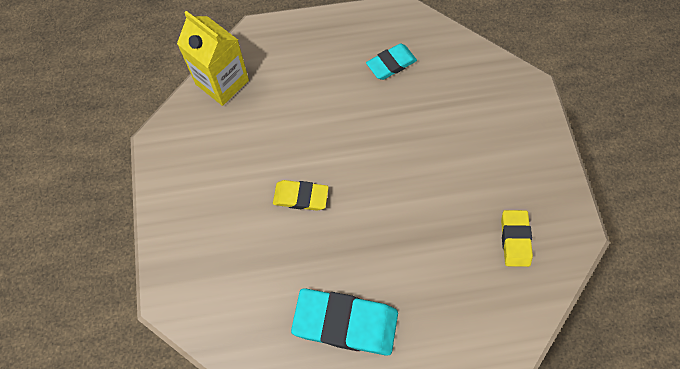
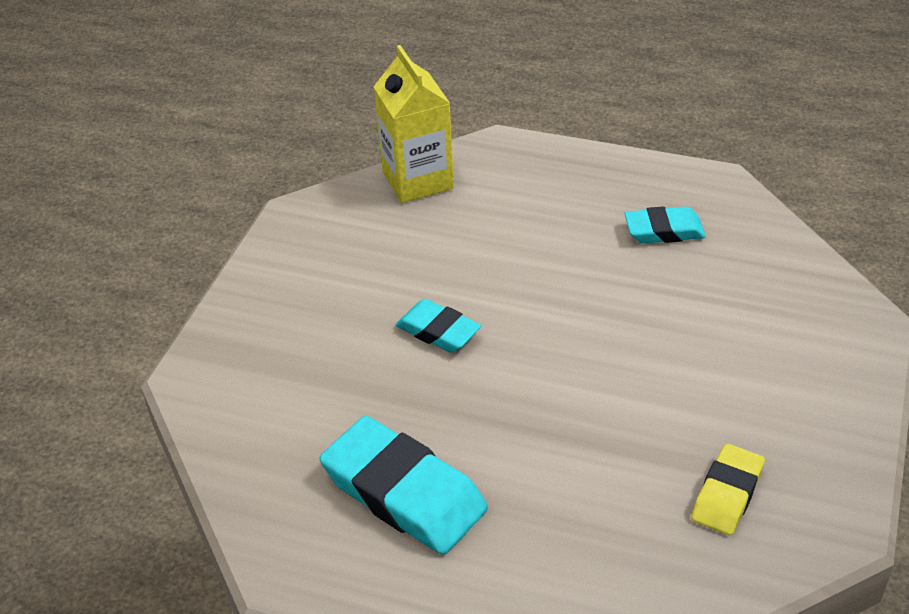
camera: 30 degrees right, 25 degrees down
yellow eraser [273,180,329,211] -> turquoise eraser [396,299,481,353]

